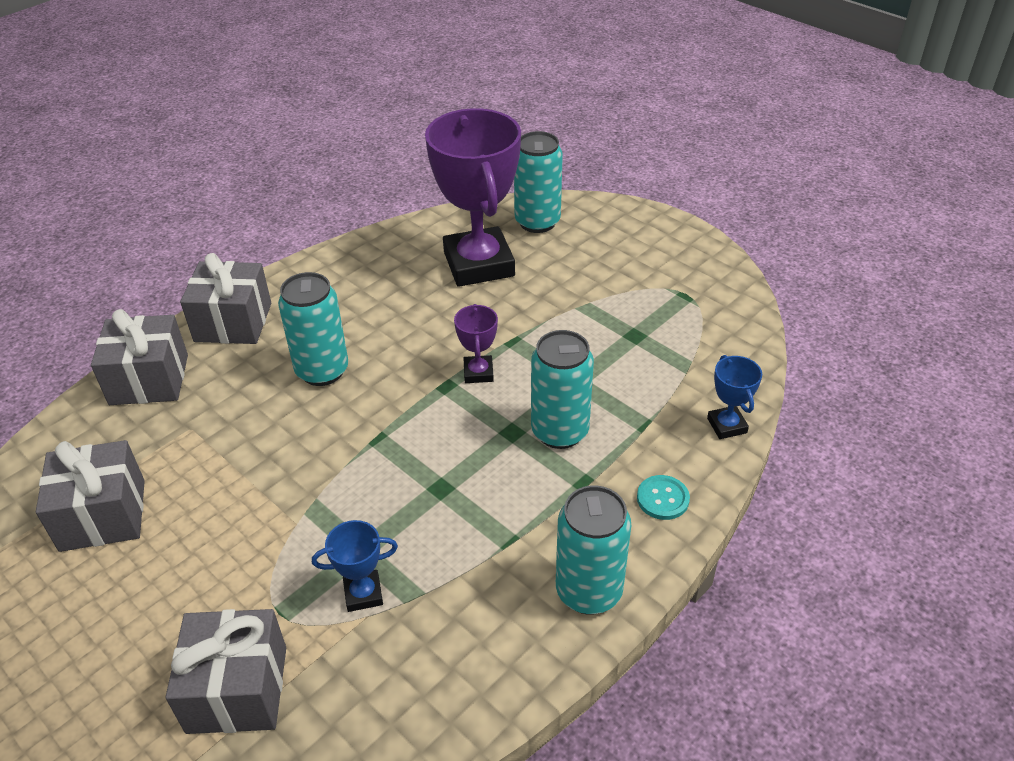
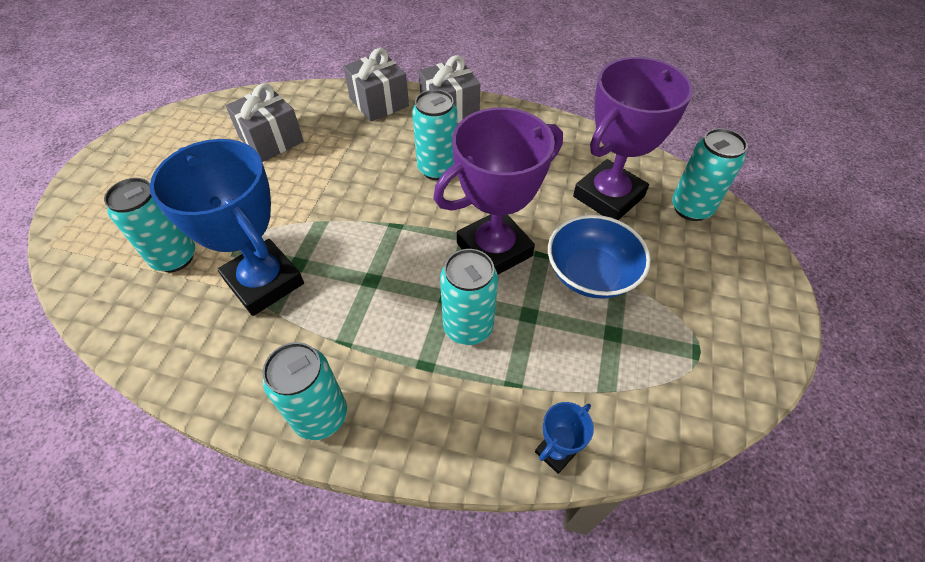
camera: 60 degrees right, 10 degrees up
grey gift [166,609,286,734] -> turquoise can [104,178,195,272]
blue trophy [312,520,398,612] -> blue trophy [150,139,304,316], size x2.34
purple trophy [454,304,498,383] -> purple trophy [433,107,563,275], size x2.34
turquoise button [637,475,690,520] -> none
none -> blue bowl [548,215,651,299]

